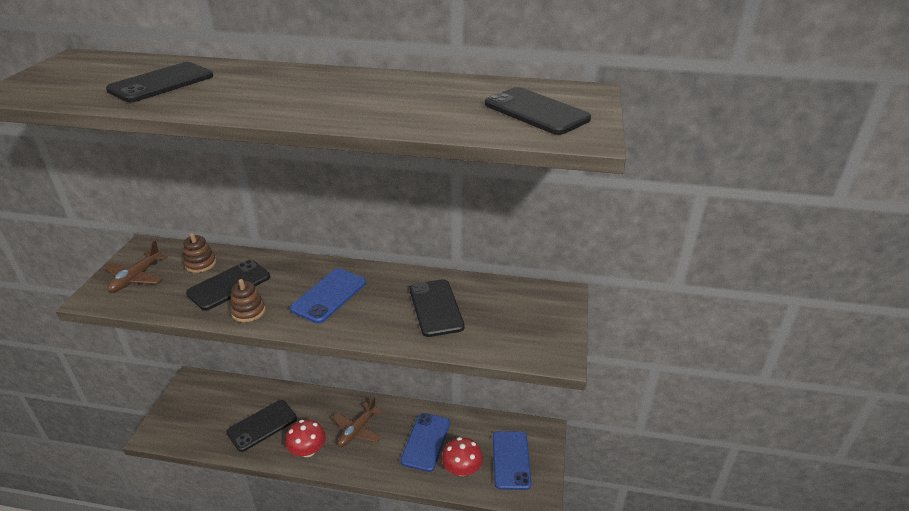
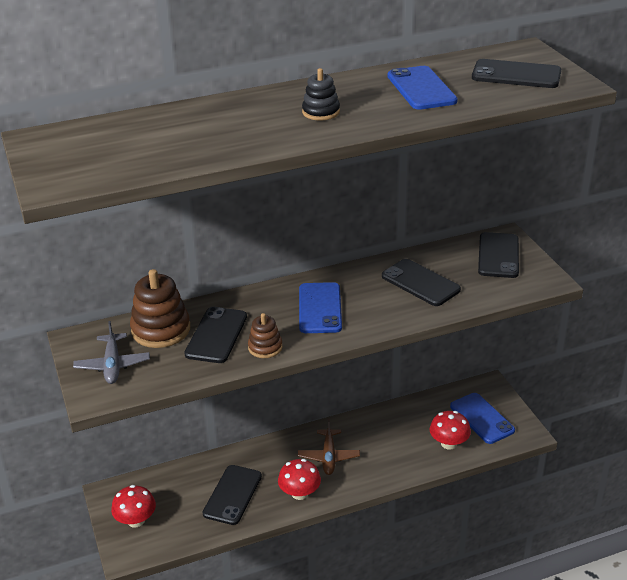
camera: 30 degrees left, 0 degrees up
brown plane [105,241,168,293] -> grey plane [73,321,150,384]
black phone [106,62,213,102] -> black phone moved to [478,232,519,278]
brown stacking toy [183,233,216,273] -> brown stacking toy [130,269,190,348], size x1.76
blue phone [400,413,450,472] -> blue phone moved to [388,66,458,110]
none -> red mushroom [111,485,156,527]
none -> black stacking toy [302,68,340,120]

